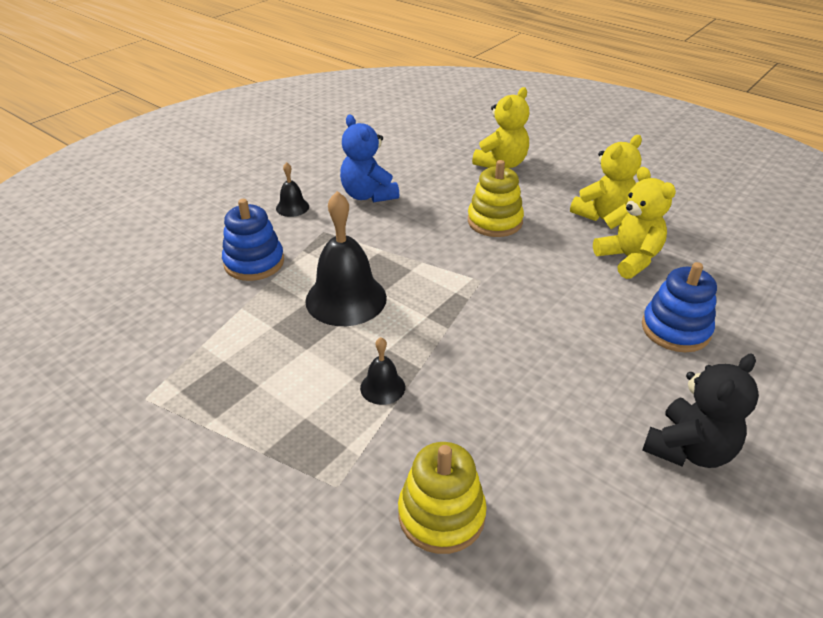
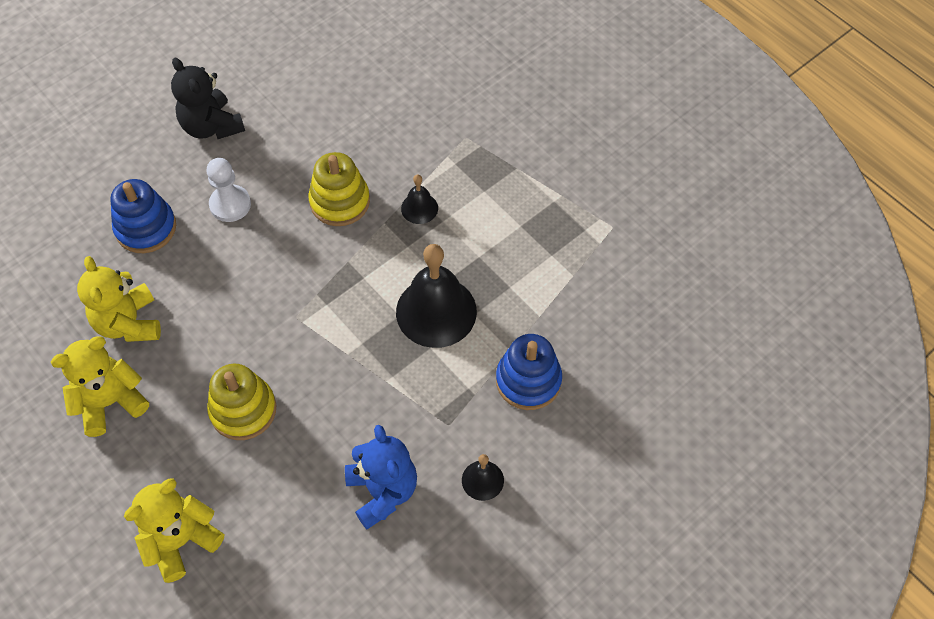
camera: 170 degrees left, 20 degrees up
yellow stacking toy [398,442,487,554] -> yellow stacking toy moved to [308,152,370,226]
black teddy bear [642,353,759,468] -> black teddy bear turned 90 degrees counterclockwise [171,58,245,139]
none -> white pawn [206,158,251,222]

